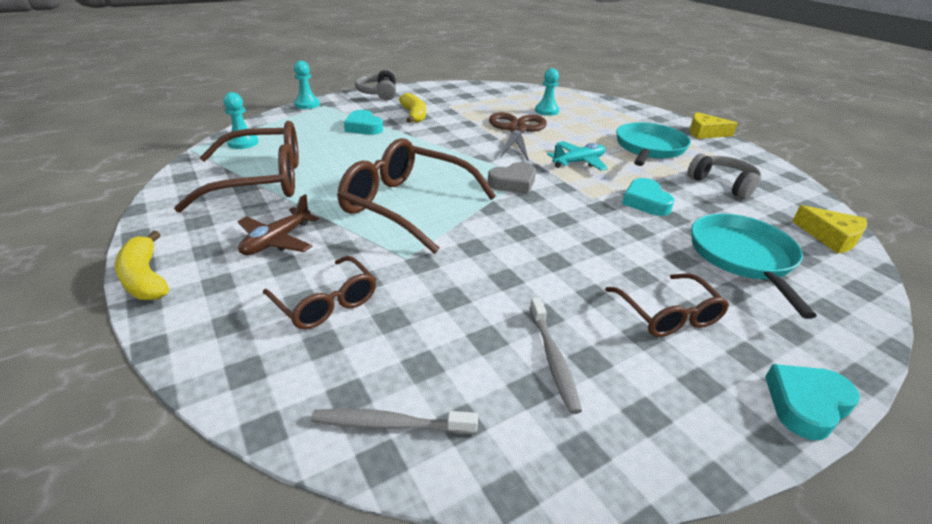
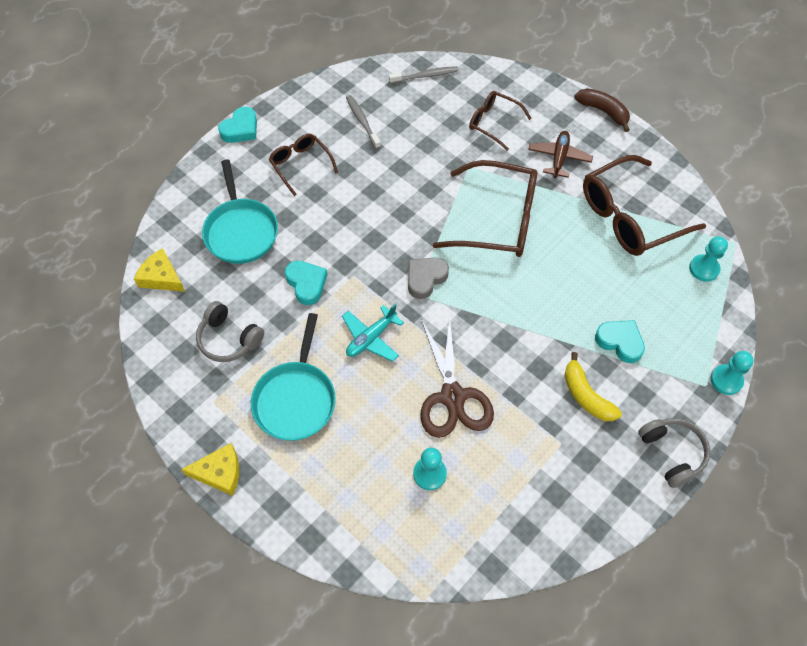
camera: 165 degrees right, 25 degrees up
yellow banana [115,231,169,300] -> brown banana [574,88,630,132]

